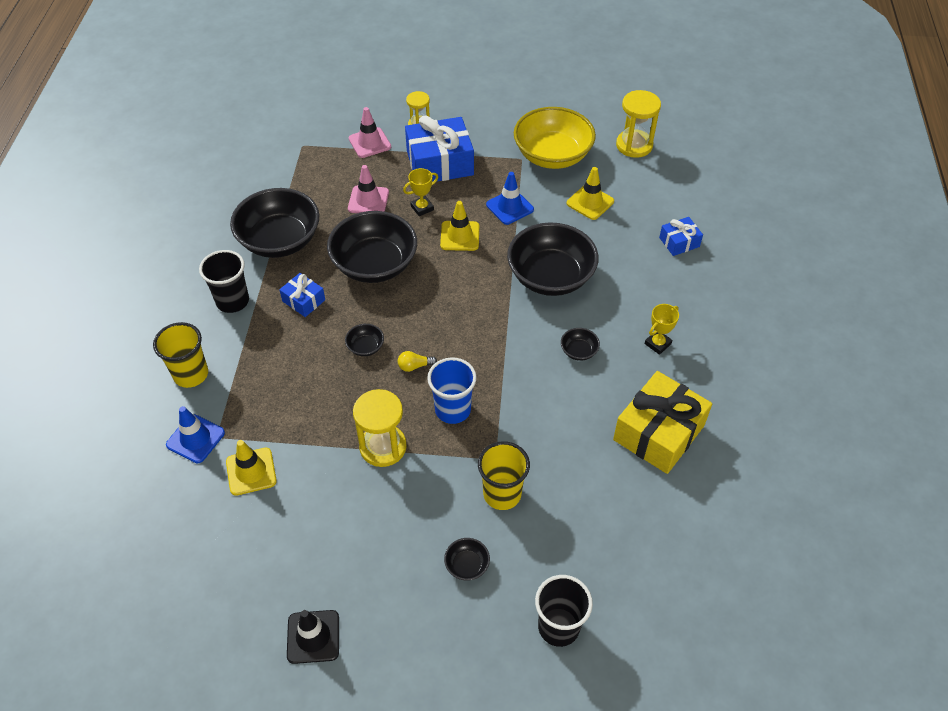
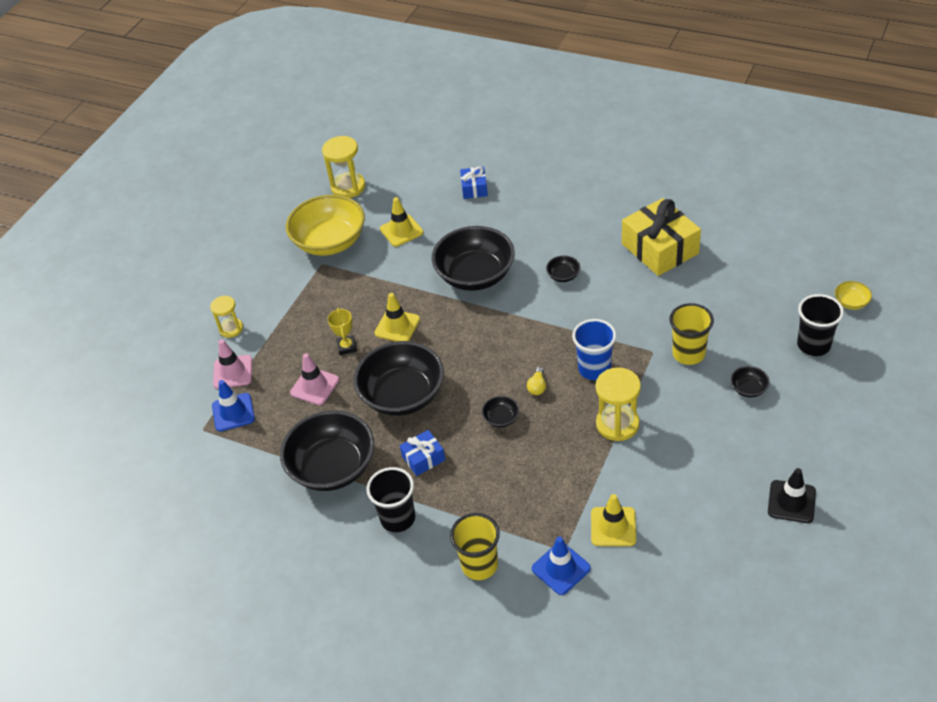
camera: 65 degrees left, 5 degrees down
blue gift [405,116,474,182] -> none
blue traffic cone [486,172,534,225] -> blue traffic cone moved to [212,380,255,431]
yellow trophy [644,304,679,355] -> none
none -> yellow bowl [835,281,872,310]

